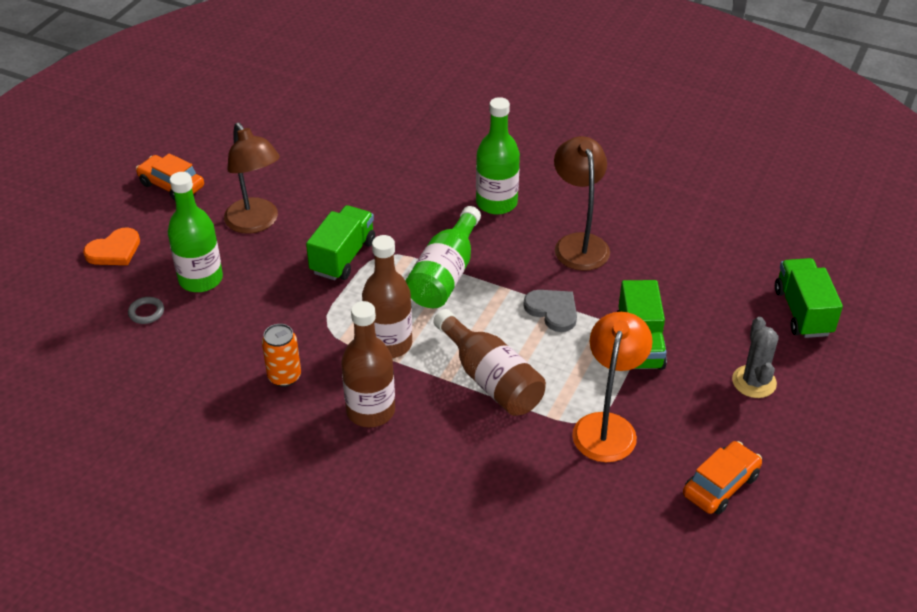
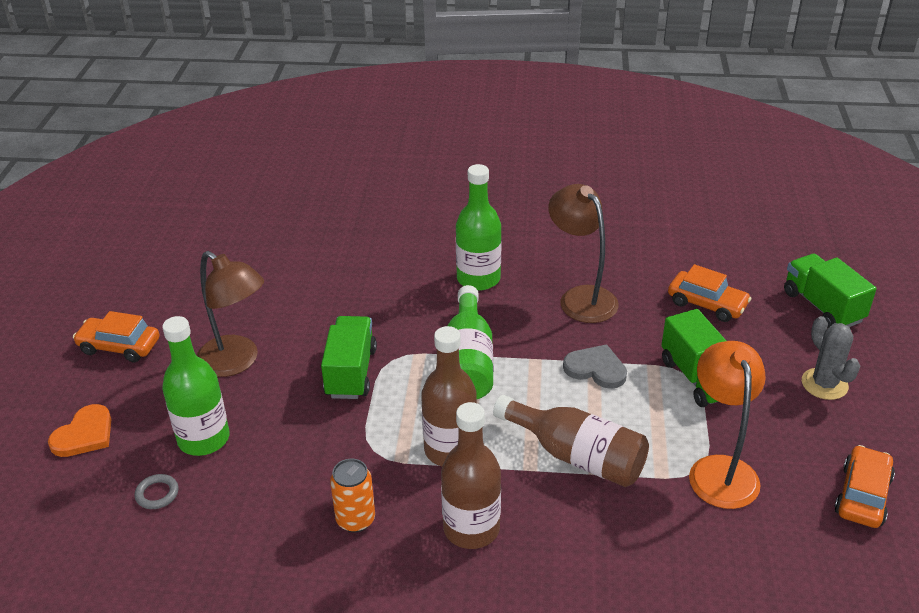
camera: 20 degrees left, 5 degrees down
none -> orange car [668,264,752,322]

